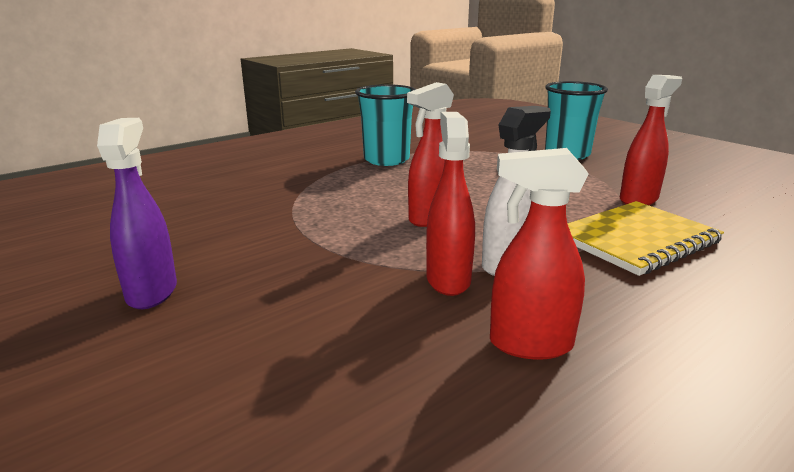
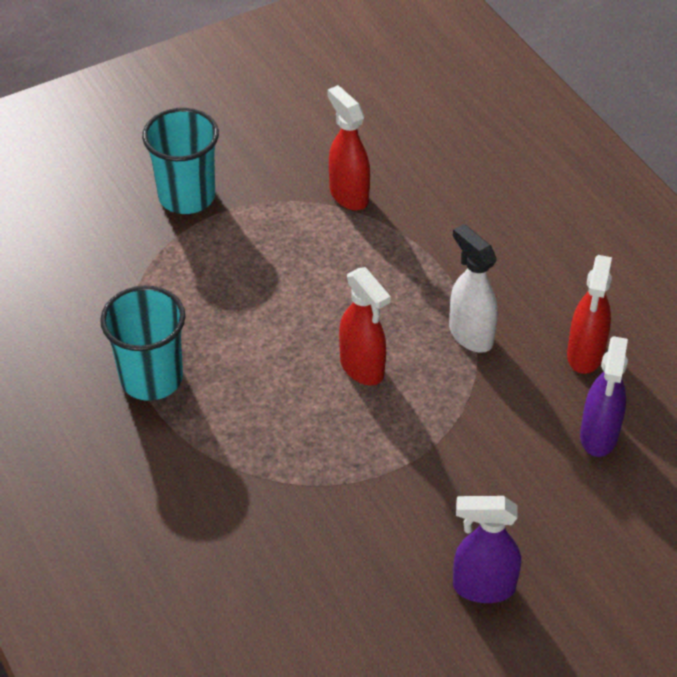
camera: 80 degrees left, 25 degrees up
red spray bottle [426,112,475,296] -> none
yellow notebook [567,201,724,276] -> none
none -> purple spray bottle [580,336,628,457]

